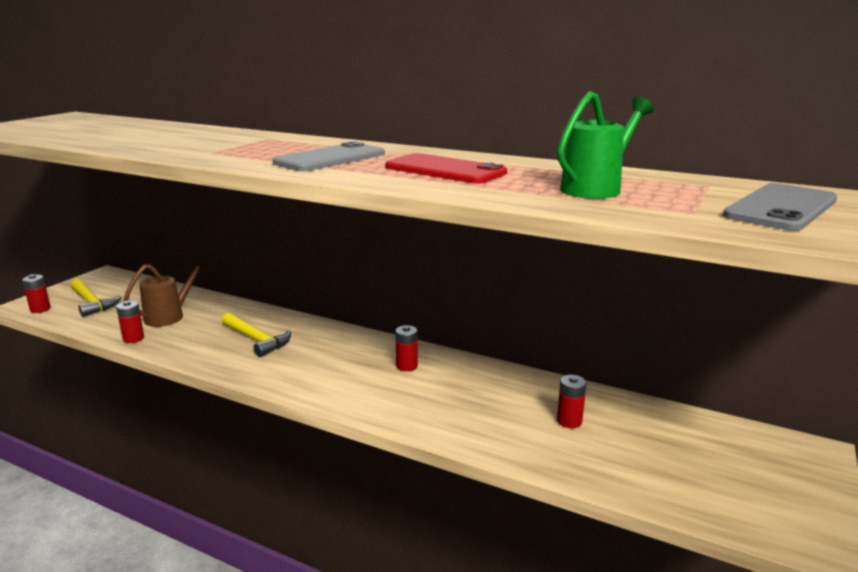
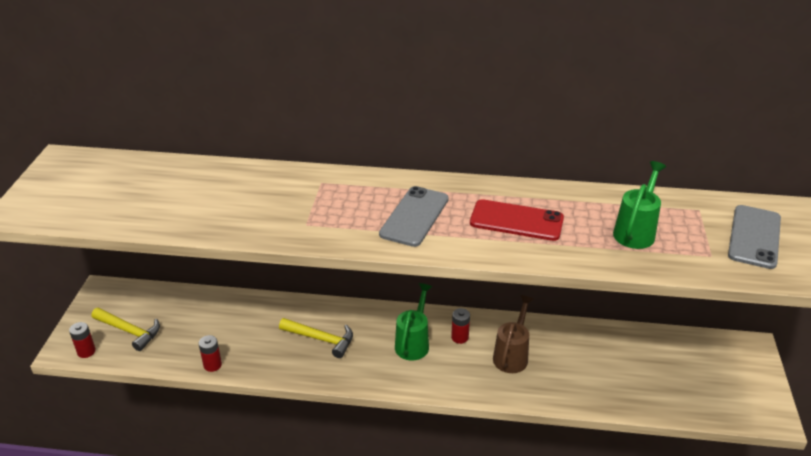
camera: 20 degrees left, 15 degrees up
brown watering can [123,257,208,327] -> brown watering can moved to [493,295,534,373]
red battery [557,375,587,428] -> none
none -> green watering can [395,283,432,360]

